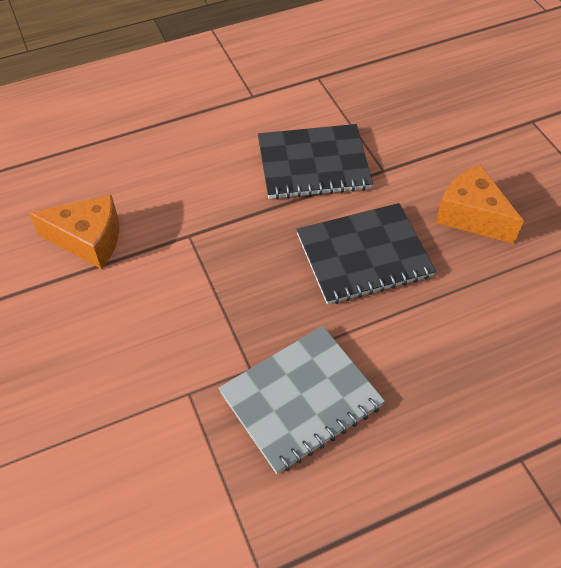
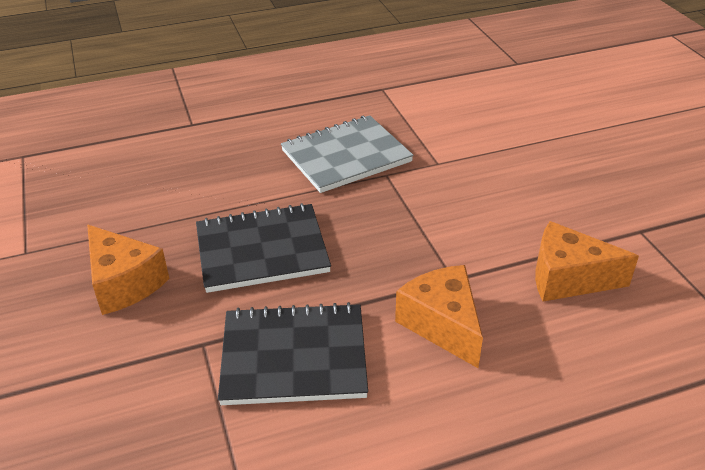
camera: 175 degrees left, 15 degrees down
none -> orange cheese [395,265,483,368]

